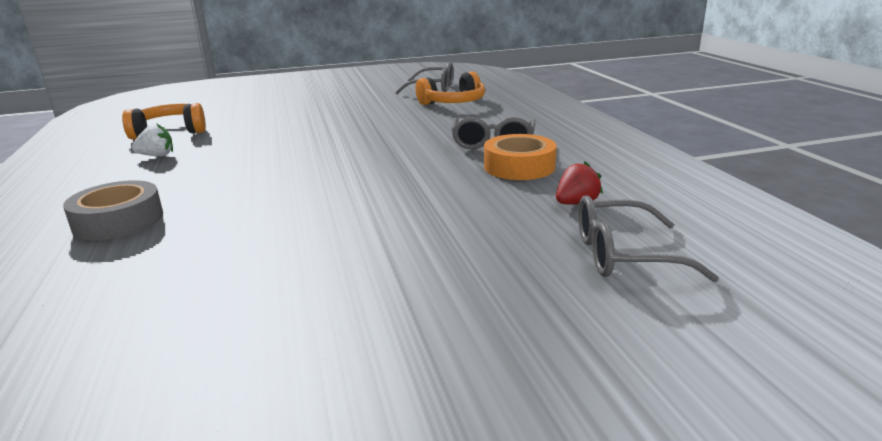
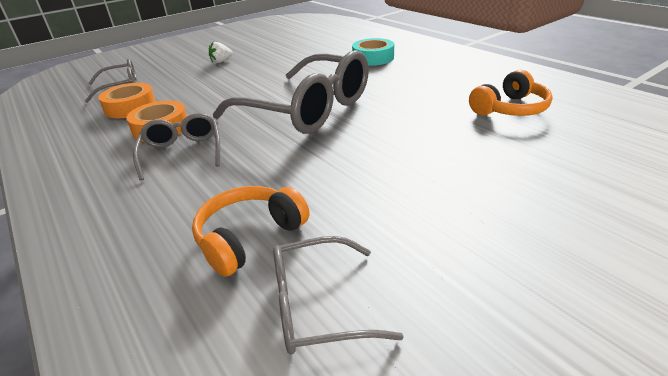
camera: 160 degrees right, 10 degrees up
grey tape [63,180,163,240] -> turquoise tape [352,38,394,66]
white strawberry [132,123,173,156] -> white strawberry moved to [209,42,233,63]
red strawberry [556,161,603,205] -> orange tape [98,83,156,119]
none -> grey glasses [213,50,369,134]

